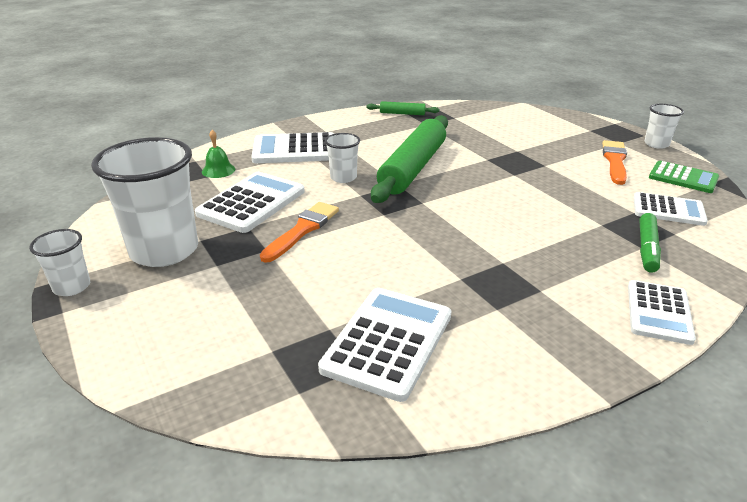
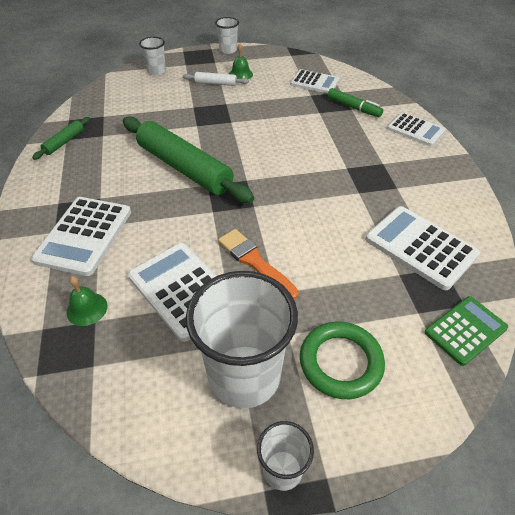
camera: 70 degrees left, 15 degrees up
white cup [325,133,360,183] -> white cup moved to [139,37,166,75]
orange brush [602,140,627,185] -> green bell [229,43,253,79]
white calculator [633,192,708,226] -> white calculator turned 75 degrees clockwise [290,69,339,93]
green calculator [649,161,719,193] -> green calculator moved to [425,296,508,366]
none -> white rolling pin [183,72,249,86]
none -> green ring [300,322,385,399]

